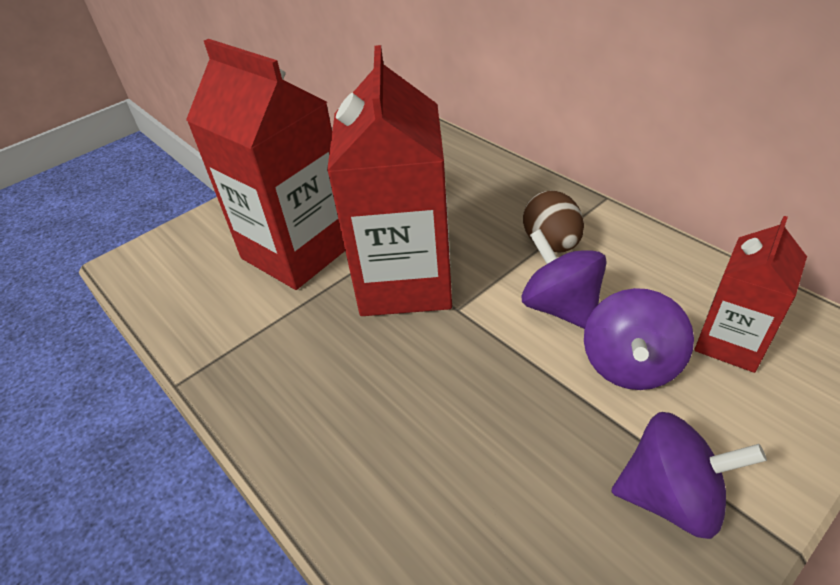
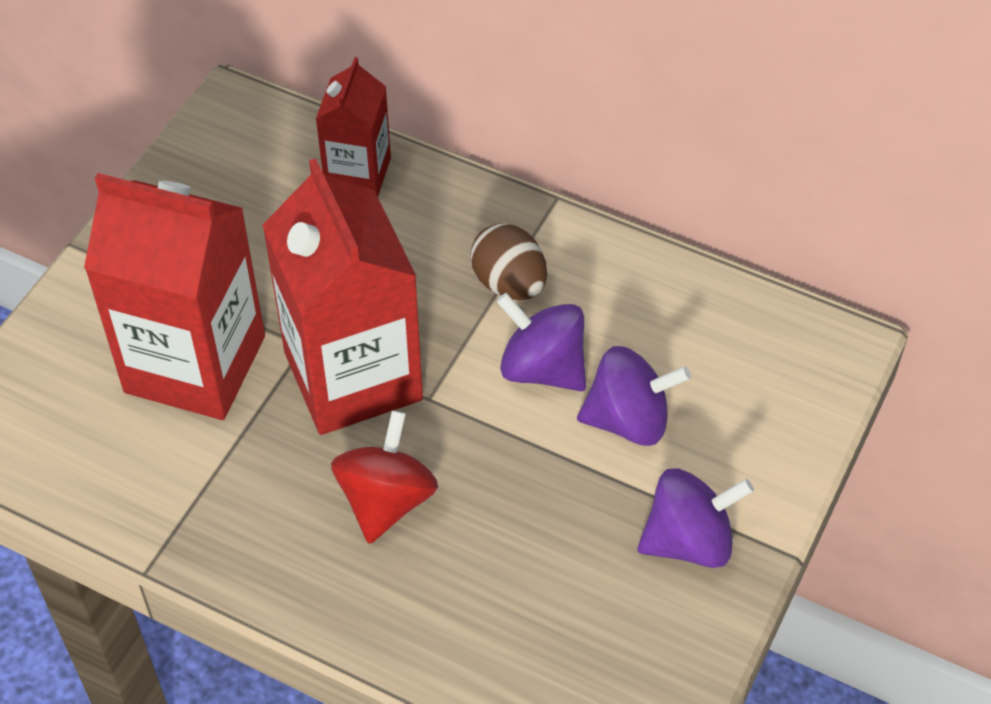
camera: 25 degrees left, 10 degrees up
purple spinning top [584,288,694,390] -> purple spinning top turned 90 degrees counterclockwise [577,346,691,446]
red carton [694,216,807,373] -> red carton moved to [316,57,391,197]
none -> red spinning top [331,411,438,544]

